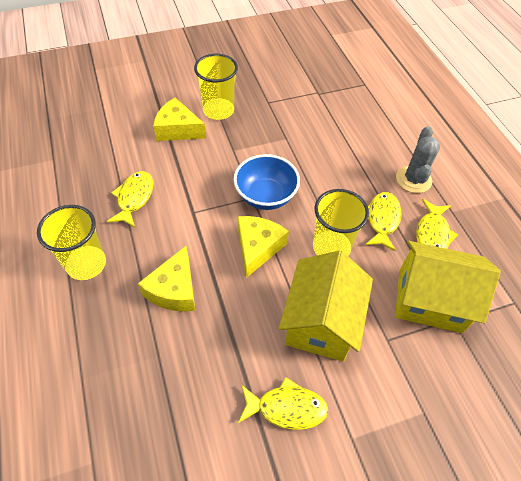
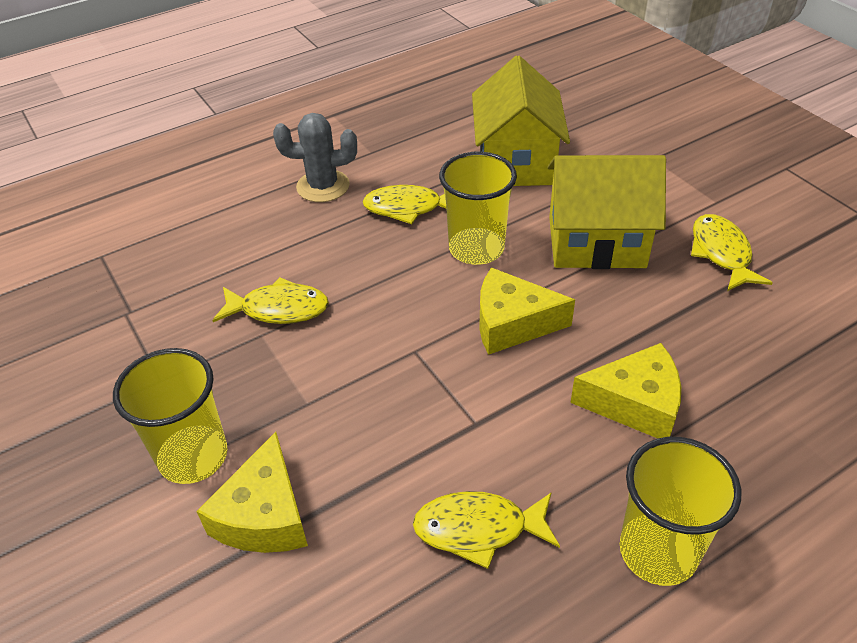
camera: 100 degrees left, 10 degrees down
blue bowl [234,154,300,210] -> none
yellow fish [416,199,458,249] -> yellow fish moved to [212,277,329,324]

